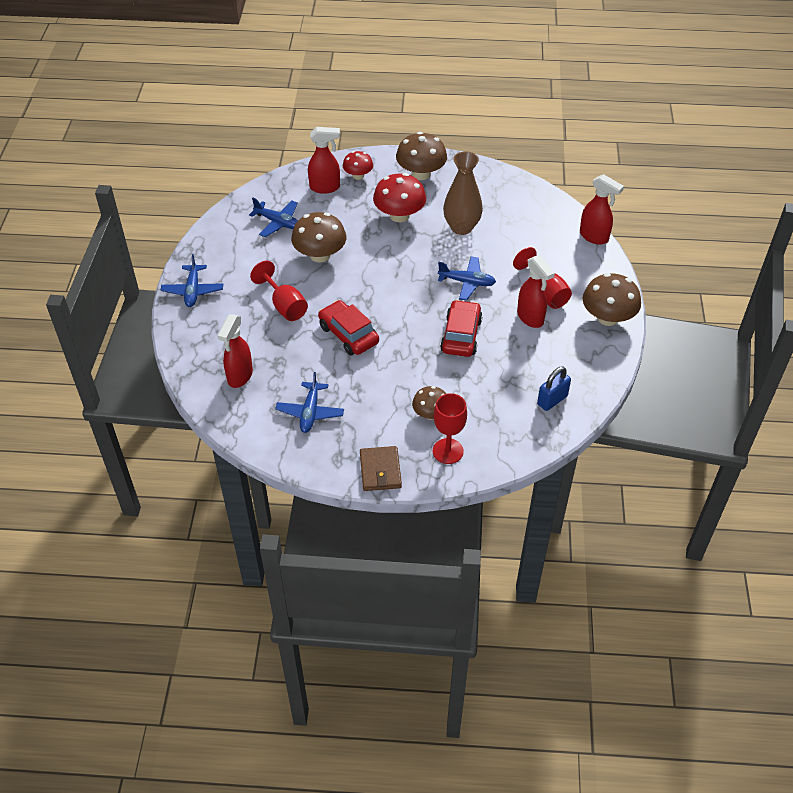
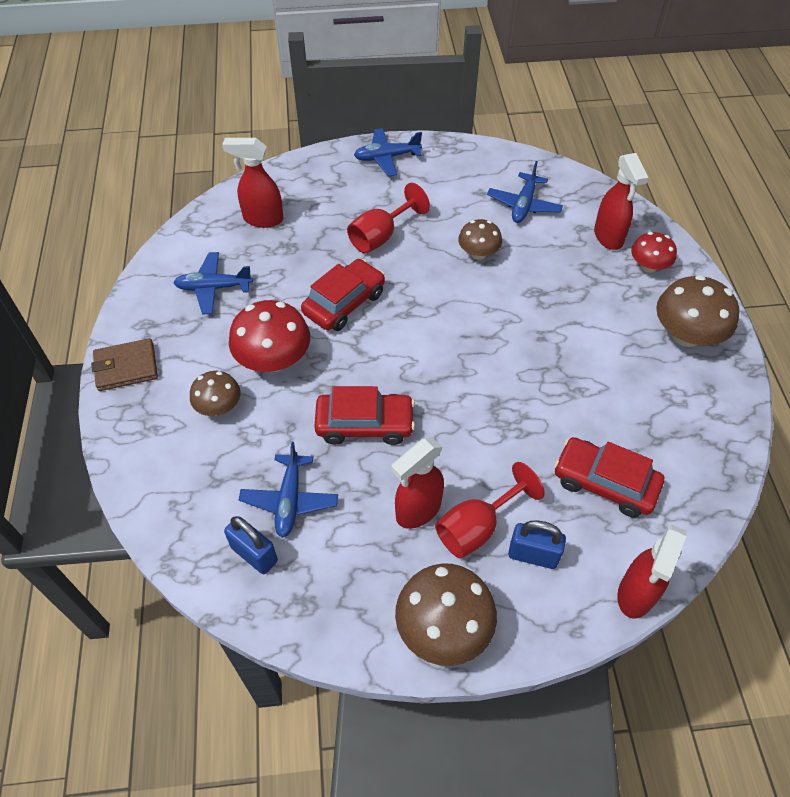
camera: 80 degrees right, 5 degrees up
brown mushroom [291,212,346,262] -> brown mushroom [458,219,502,260], size x0.60
red mushroom [373,173,426,222] -> red mushroom moved to [229,300,310,372]
red goblet [433,393,467,464] -> none
blue plane [438,256,496,301] -> blue plane moved to [239,442,338,538]
brown vase [443,151,483,235] -> none
none -> blue padlock [508,520,566,569]
none -> red car [554,437,664,517]

